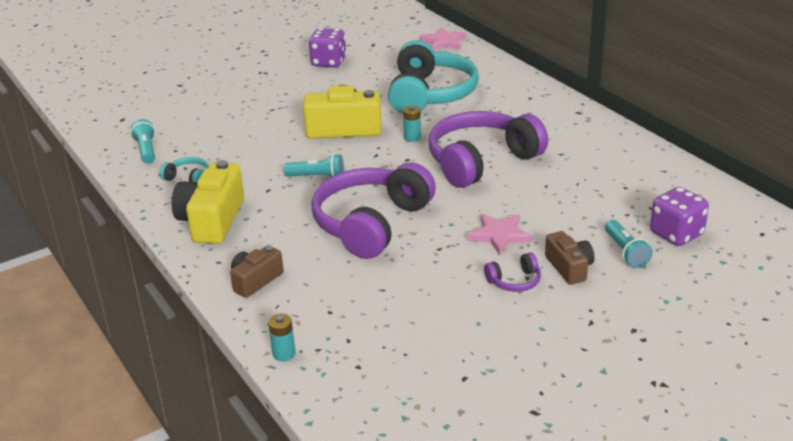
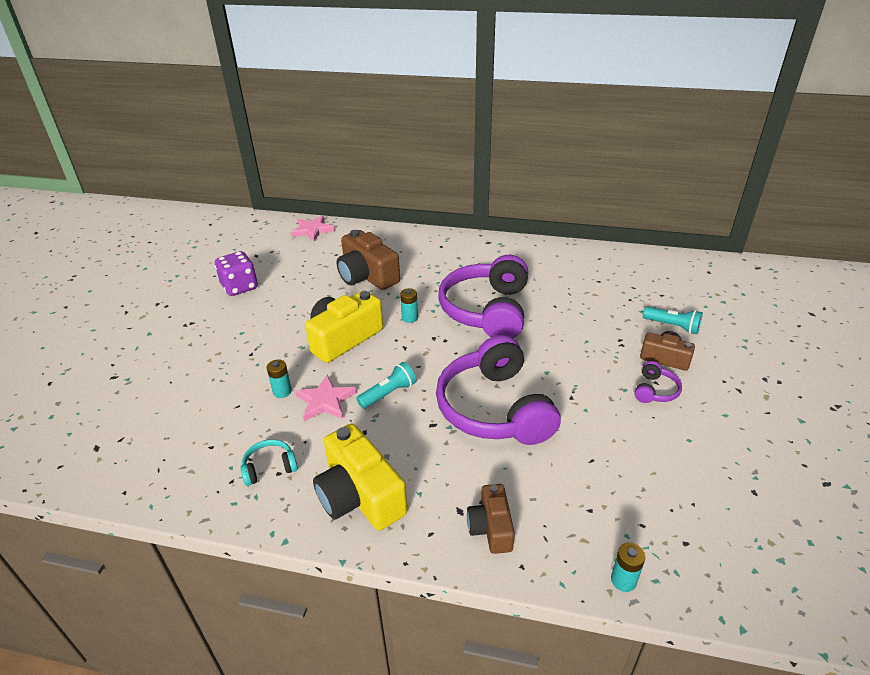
camera: 45 degrees left, 5 degrees up
turquoise flashlight [130,119,155,164] -> none
turquoise headphones [388,40,479,114] -> brown camera [336,230,400,290]
pink star [467,214,533,255] -> pink star moved to [295,375,357,421]
purple dice [650,187,709,246] -> none
none -> turquoise battery [267,359,292,398]

